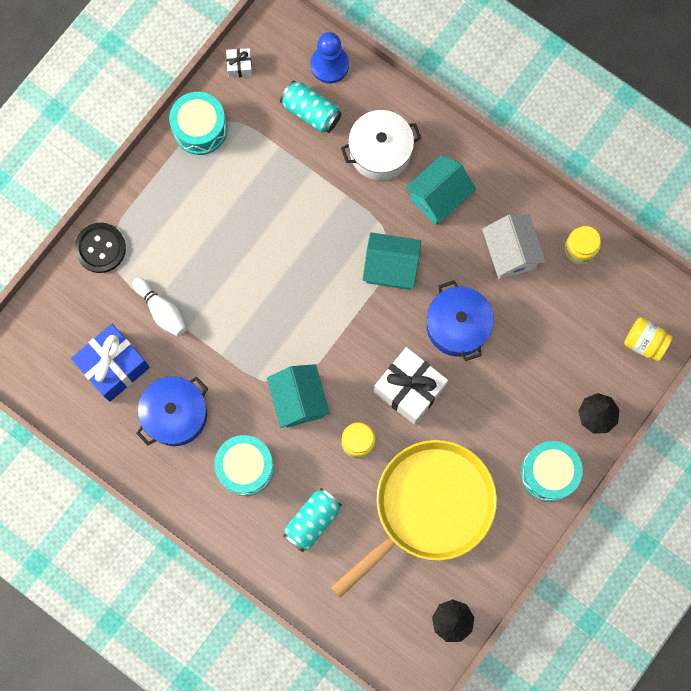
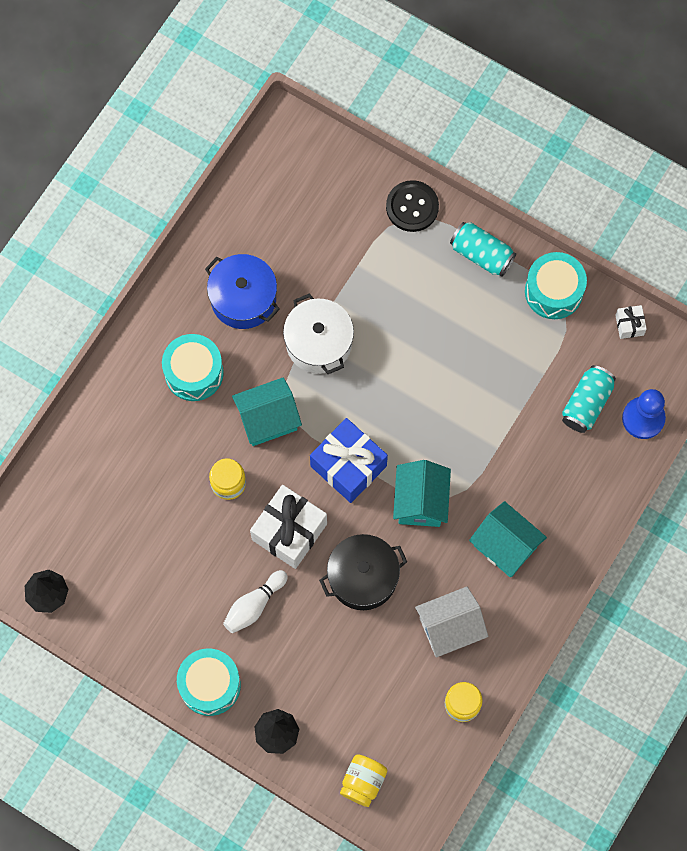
camera: 85 degrees right, 5 degrees down
blue gift [71,324,150,402] -> blue gift moved to [310,418,388,503]
white bowling pin [133,278,187,337] -> white bowling pin moved to [223,570,288,633]
turquoise can [283,488,342,552] -> turquoise can moved to [450,222,516,277]
yellow pan [330,440,497,598] -> none
white pot [341,110,421,181] -> white pot moved to [283,293,354,374]
blue pot [427,280,494,361] -> black pot [319,534,407,610]

